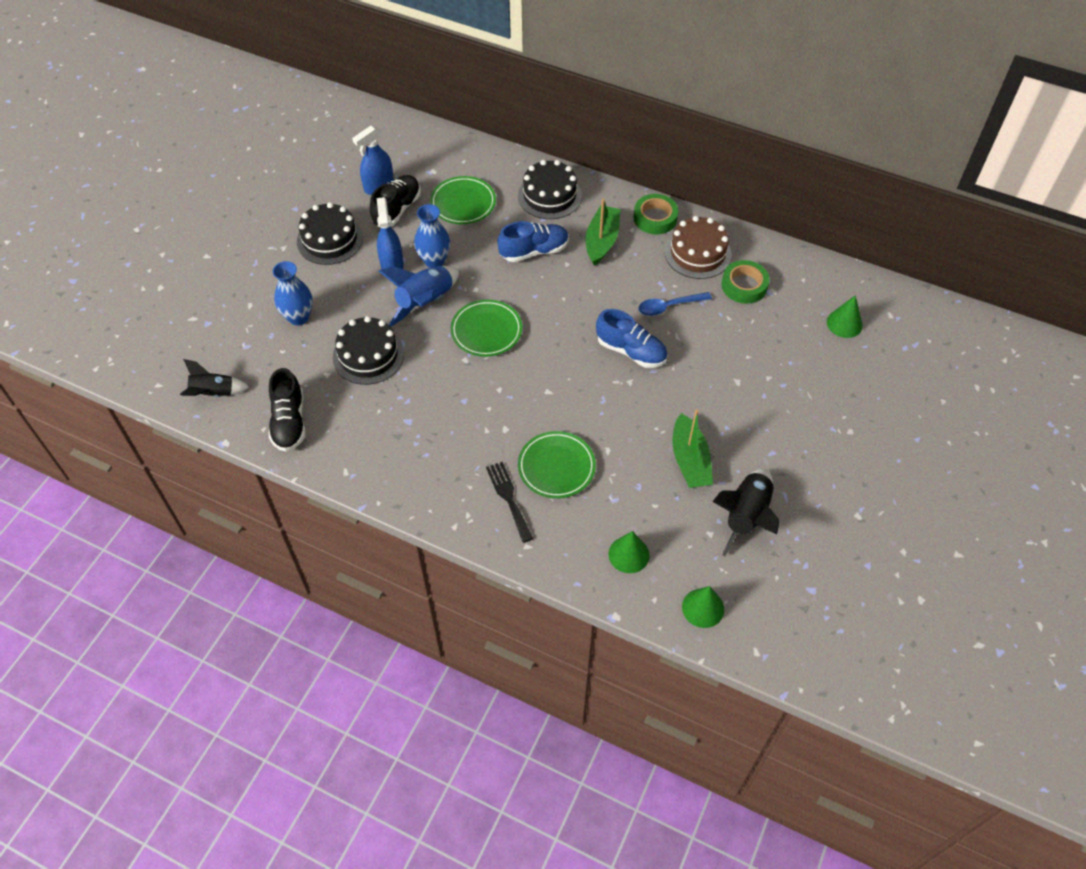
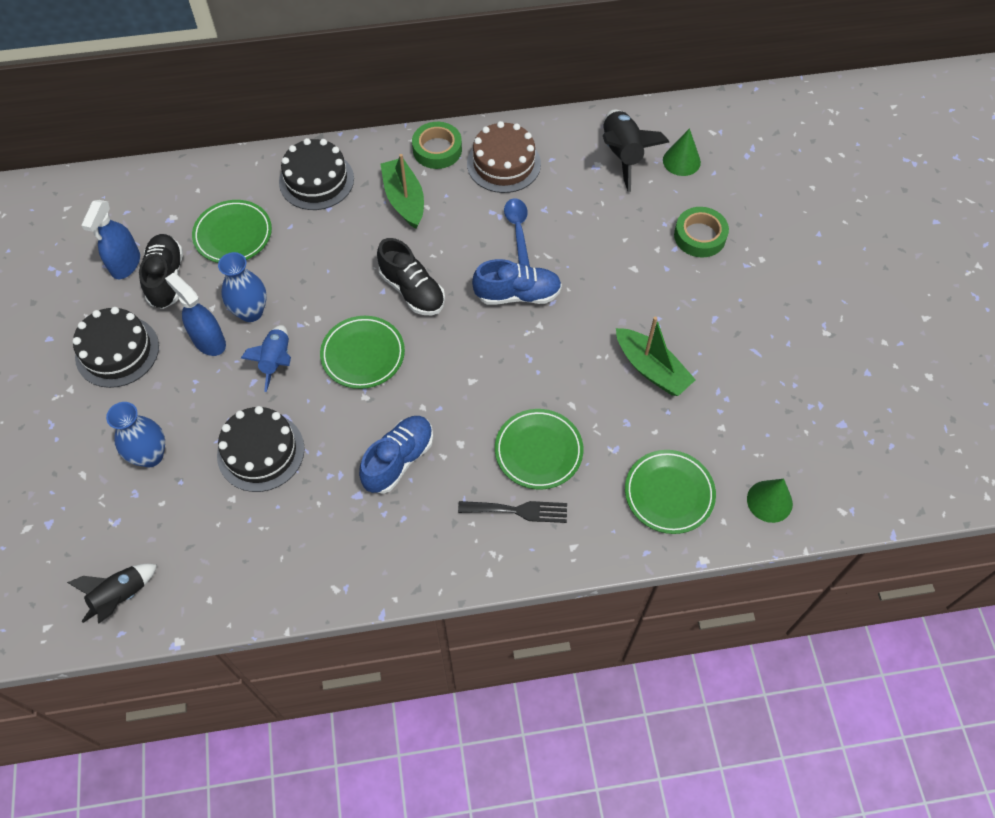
camera: 35 degrees left, 5 degrees up
black shoe [269,368,306,452] -> black shoe moved to [377,238,445,315]
blue rocket [379,266,459,327] -> blue rocket [241,325,291,392], size x0.66
black fork [486,462,533,543] -> black fork turned 150 degrees clockwise [458,501,567,523]
blue shoe [497,221,569,262] -> blue shoe moved to [359,416,433,494]
green cone [609,531,650,573] -> green plate [625,450,716,534]
blue spoon [638,292,712,316] -> blue spoon turned 135 degrees clockwise [504,198,530,266]
black rocket [712,469,779,556] -> black rocket moved to [603,110,669,192]
green tape [721,260,770,304] -> green tape moved to [674,207,729,257]

